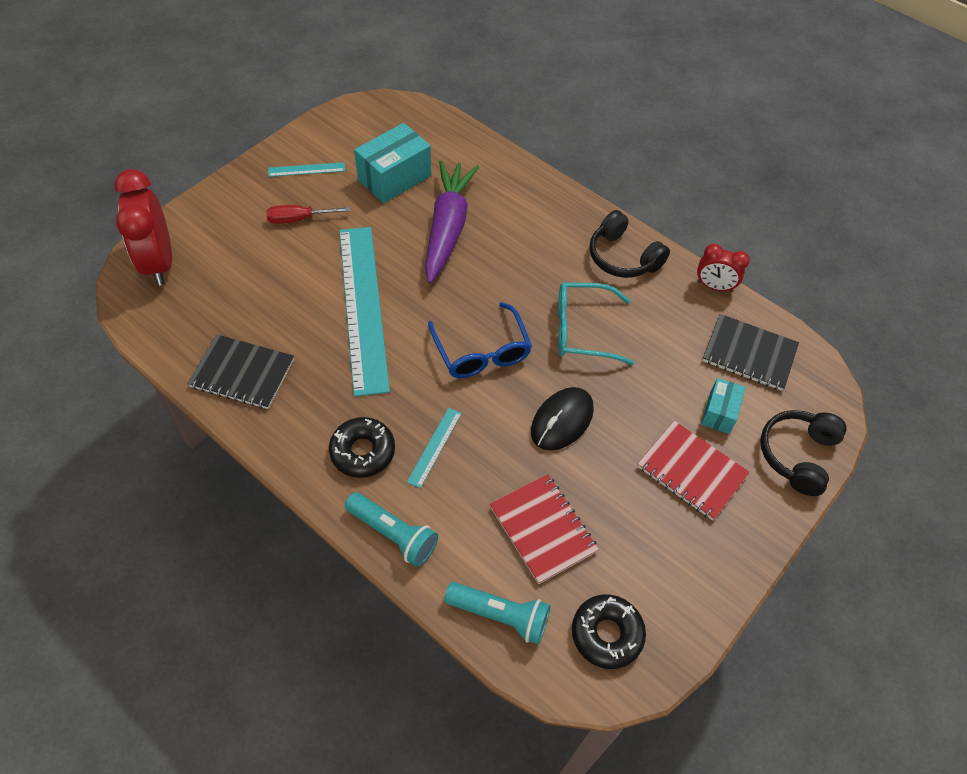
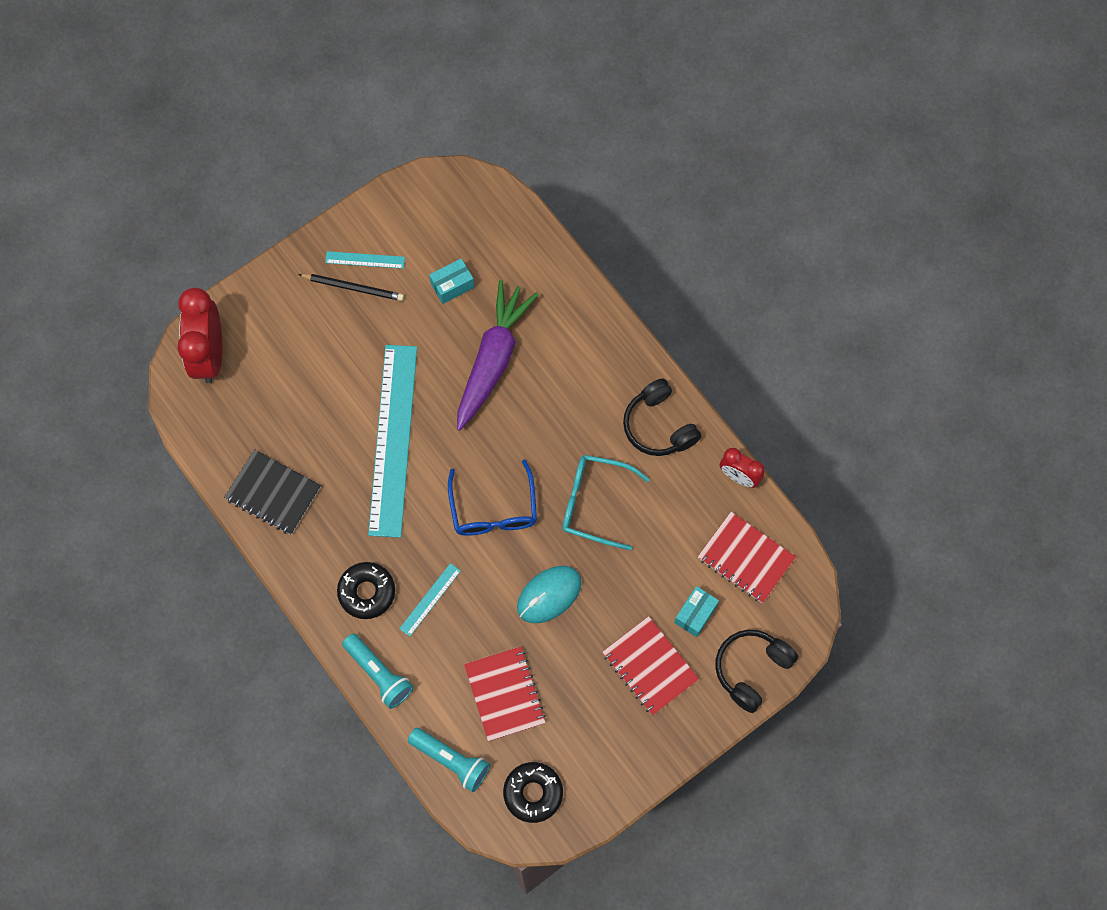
camera: 15 degrees right, 15 degrees up
red screwdriver [266,205,351,224] -> none
turquoise box [354,123,431,203] -> turquoise box [429,258,474,304], size x0.57
black mouse [531,387,594,451] -> turquoise mouse [517,566,581,623]
black notebook [702,314,799,391] -> red notebook [698,512,796,603]
none -> black pencil [298,274,404,301]

